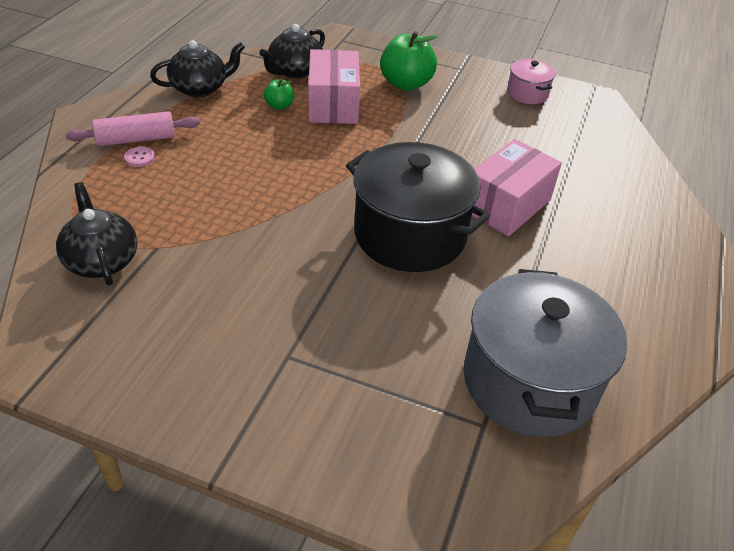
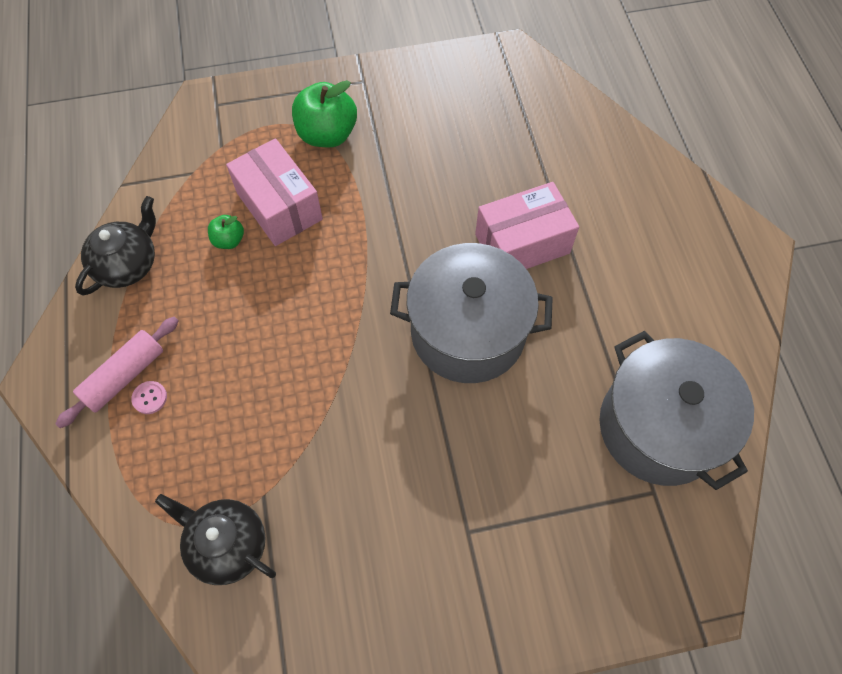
camera: 30 degrees left, 20 degrees up
black teapot [259,24,325,79] -> none
black pot [346,142,490,272] -> grey pot [390,243,553,383]
pink box [472,139,562,236] -> pink box turned 60 degrees clockwise [475,182,579,269]
pink pot [507,59,556,104] -> none

